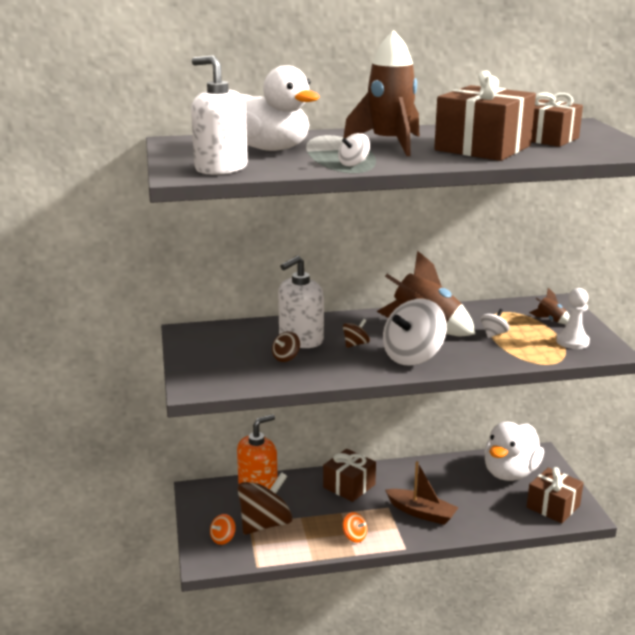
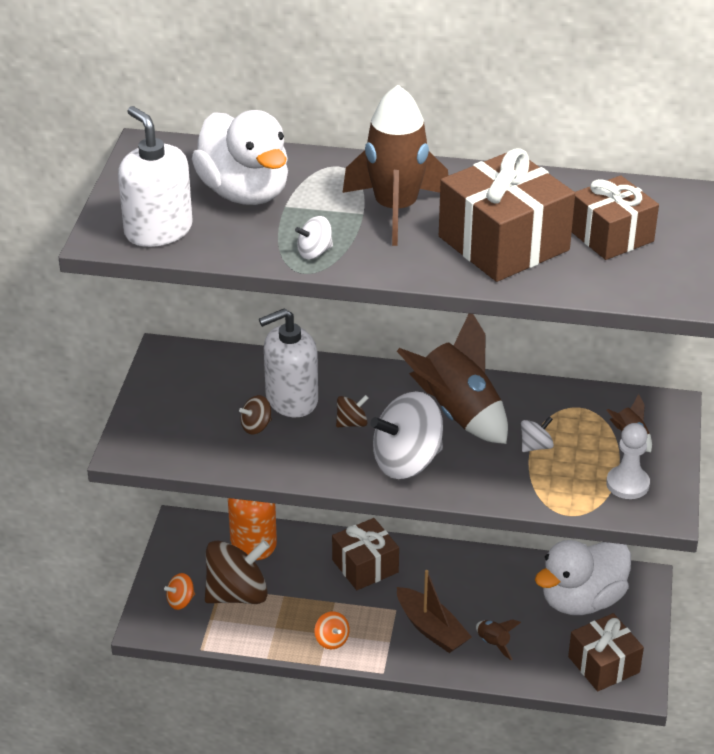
camera: 20 degrees right, 15 degrees up
none -> brown rocket [476,619,521,660]

